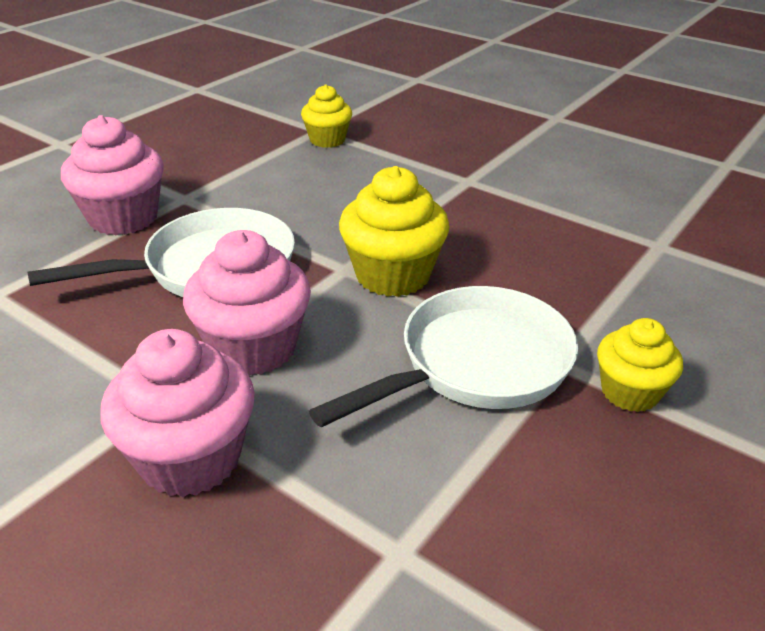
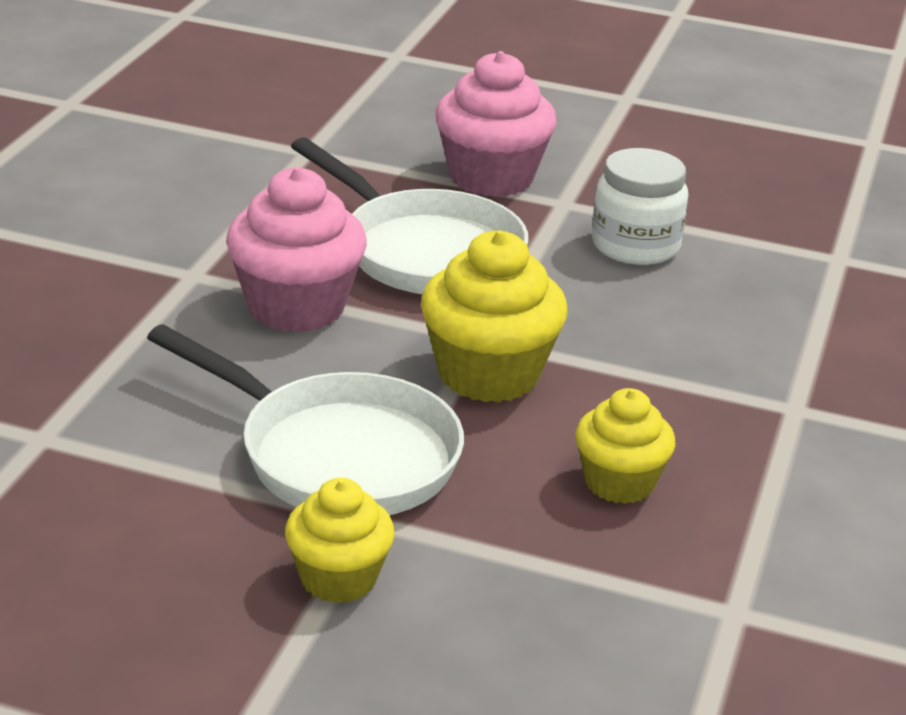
camera: 70 degrees right, 5 degrees down
pink cupcake [100,329,255,497] -> none
yellow cupcake [301,84,352,148] -> yellow cupcake moved to [575,388,675,504]
none -> white jar [592,148,689,265]

